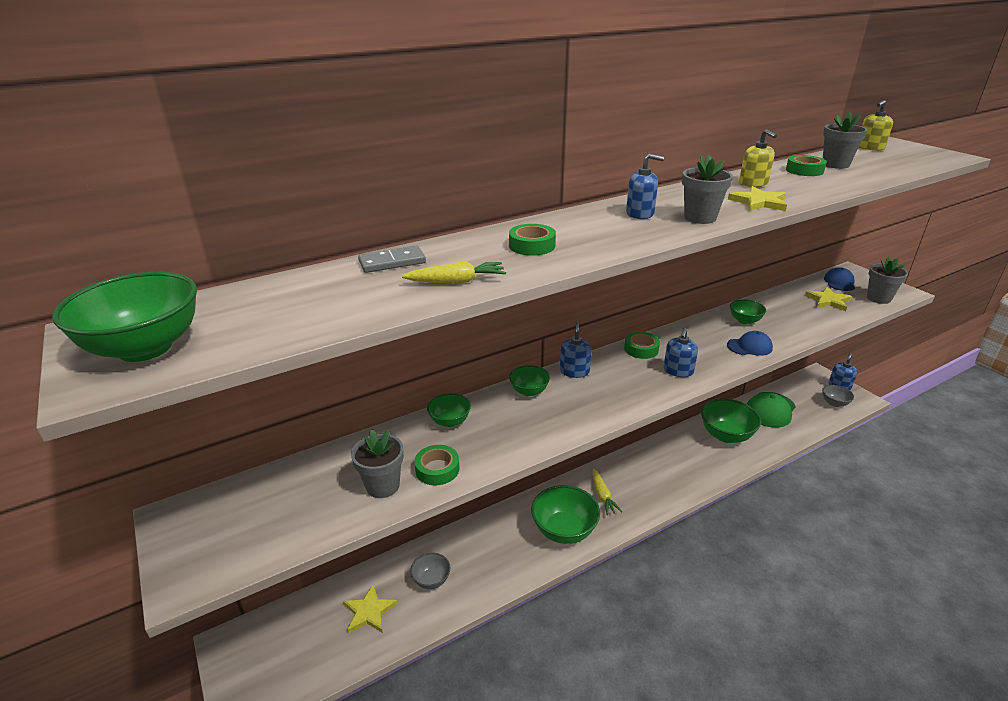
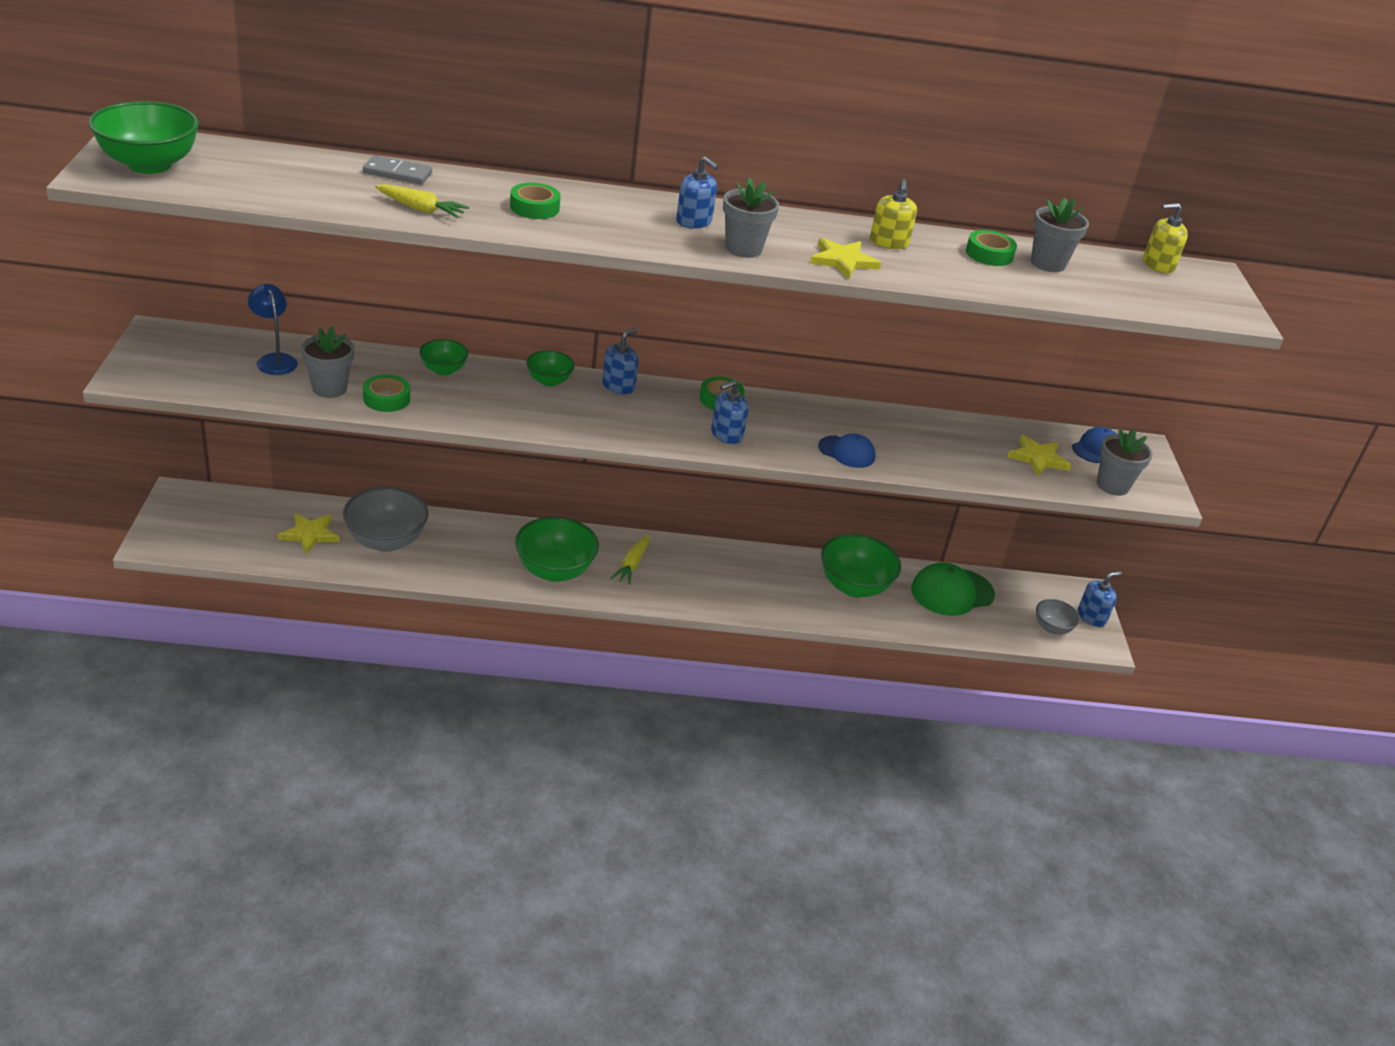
camera: 25 degrees right, 5 degrees up
grey bowl [410,553,450,589] -> grey bowl [343,487,429,552], size x1.84
green bowl [730,299,766,324] -> none
none -> blue lamp [248,284,298,375]

